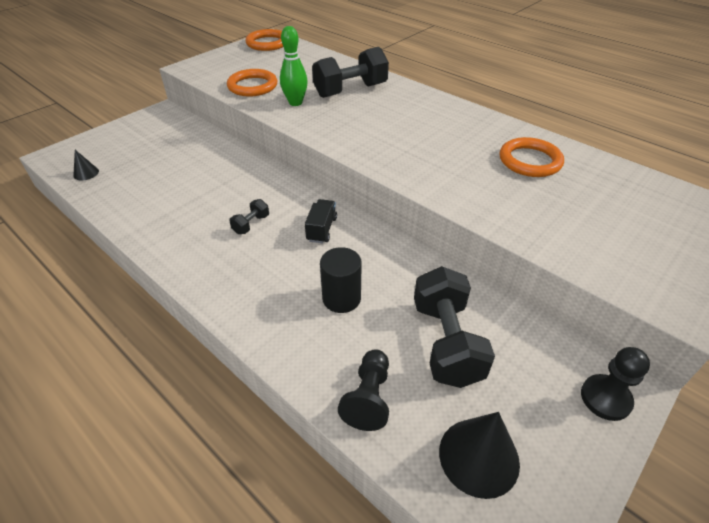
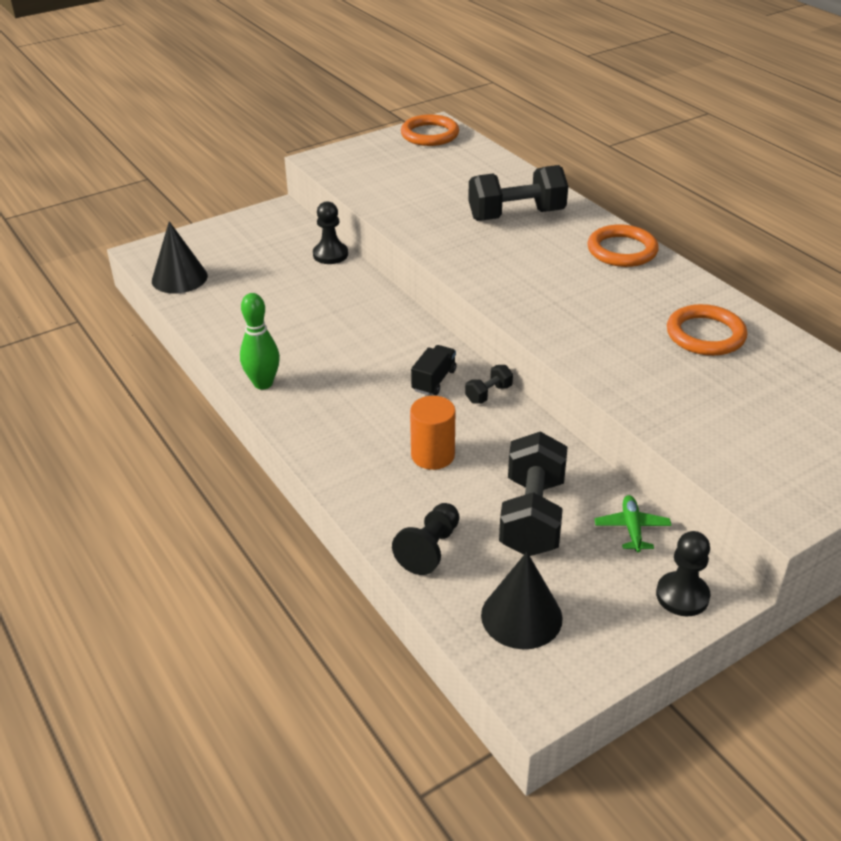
camera: 15 degrees right, 5 degrees down
black cone [73,150,99,180] -> black cone [152,221,208,293], size x1.94
orange ring [227,69,277,97] -> orange ring moved to [587,224,659,267]
black dumbbell [229,199,269,234] -> black dumbbell moved to [465,365,513,404]
green bowling pin [280,26,308,106] -> green bowling pin moved to [240,293,280,389]
black cylinder [320,247,362,313] -> orange cylinder [410,396,455,470]
none -> black pawn [313,201,348,264]
none -> green plane [595,495,671,553]

